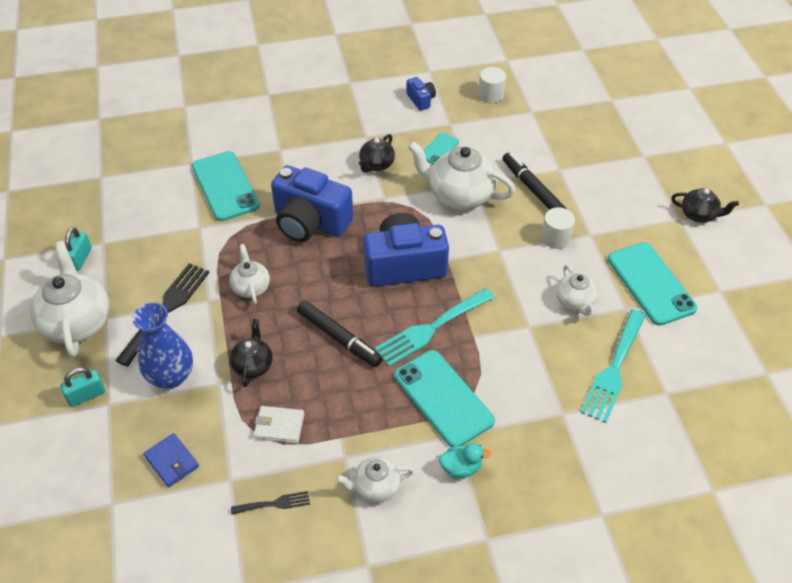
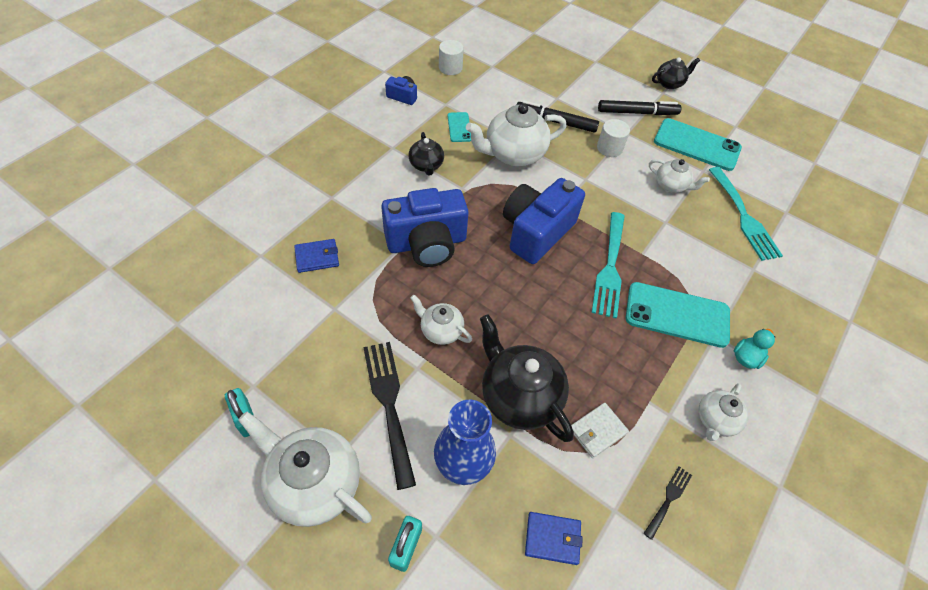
camera: 45 degrees left, 5 degrees up
turquoise phone [192,151,260,221] -> blue wallet [294,239,339,273]
black teapot [229,319,273,387] -> black teapot [480,314,574,442], size x1.82
black marker [297,301,383,367] -> black marker moved to [598,100,681,115]

